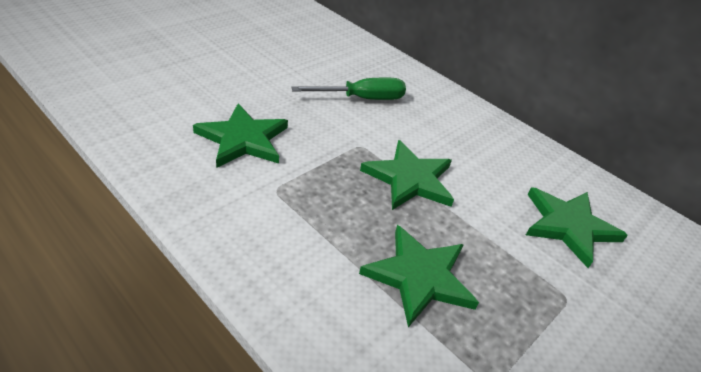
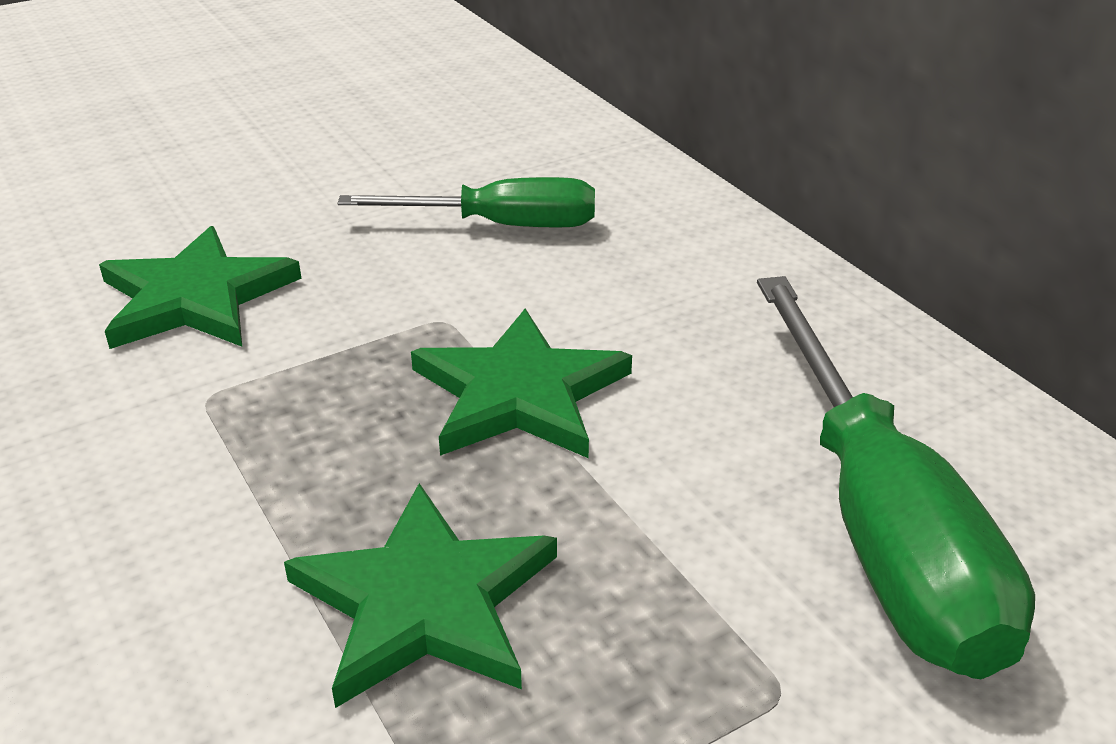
camera: 20 degrees right, 5 degrees down
green star [526,187,628,268] -> green screwdriver [757,276,1035,679]

